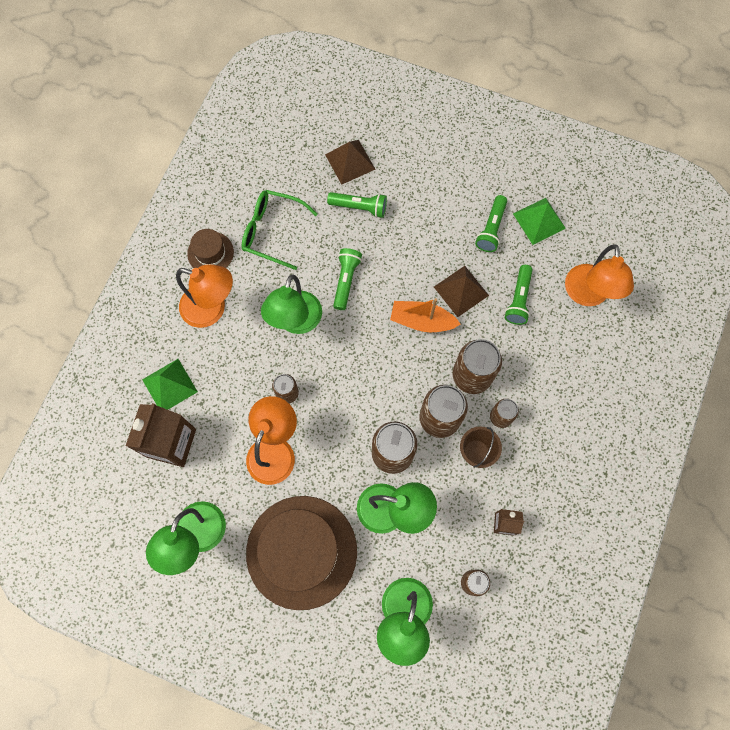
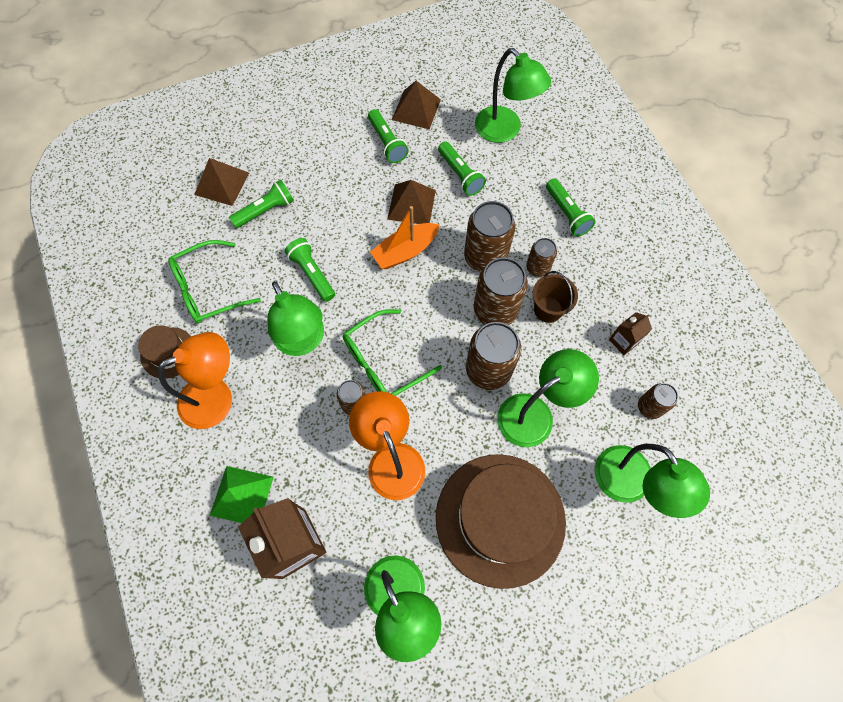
camera: 45 degrees left, 5 degrees down
green pyramid [513,198,566,245] -> brown pyramid [392,81,441,129]
orange lamp [565,244,634,306] -> green lamp [475,48,551,143]
none -> green glasses [343,309,442,396]
none -> green flashlight [546,178,596,237]

